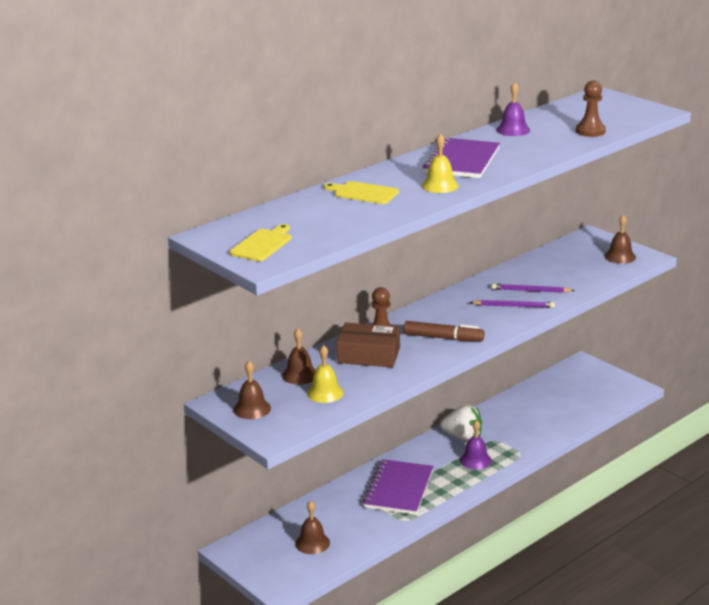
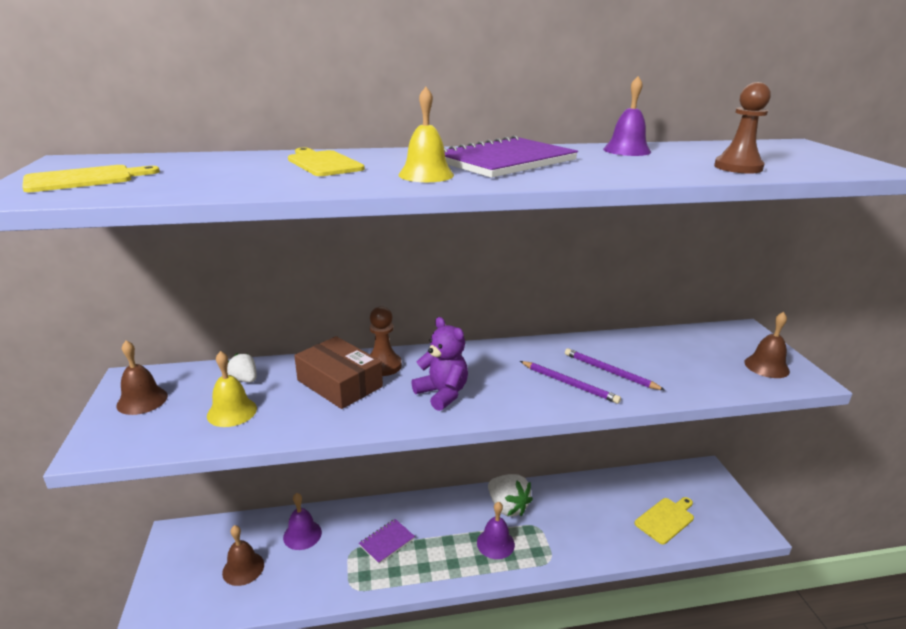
camera: 30 degrees right, 0 degrees up
brown bell [282,328,316,385] -> white strawberry [227,353,257,382]
purple notebook [363,459,434,515] -> purple notebook [359,519,415,564], size x0.51
brown marker [404,321,484,341] -> purple teddy bear [411,317,468,411]
none -> purple bell [283,493,322,550]
none -> yellow cutting board [635,497,694,544]

